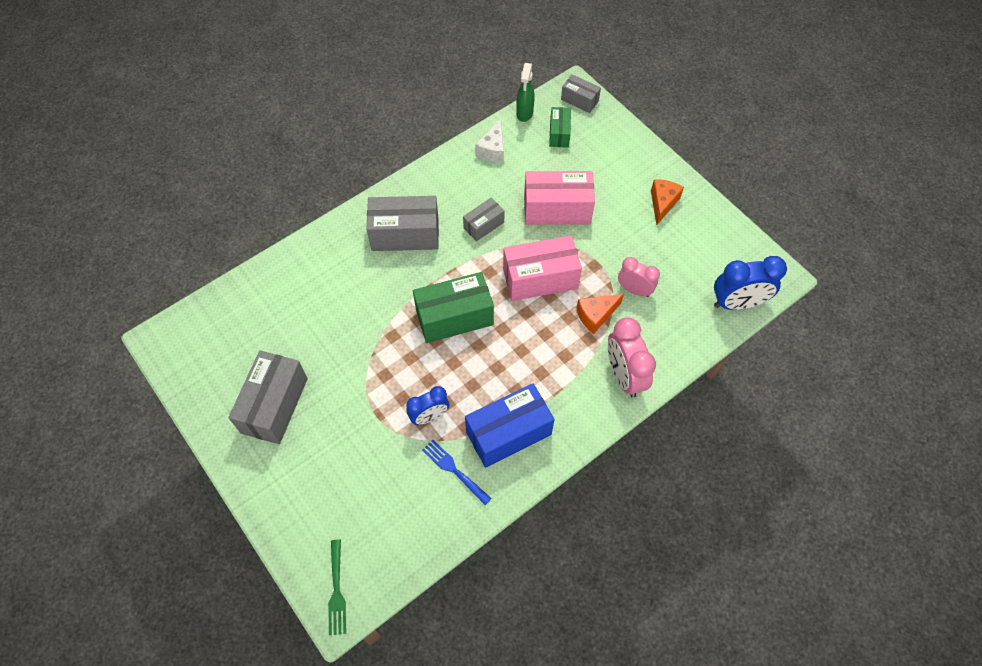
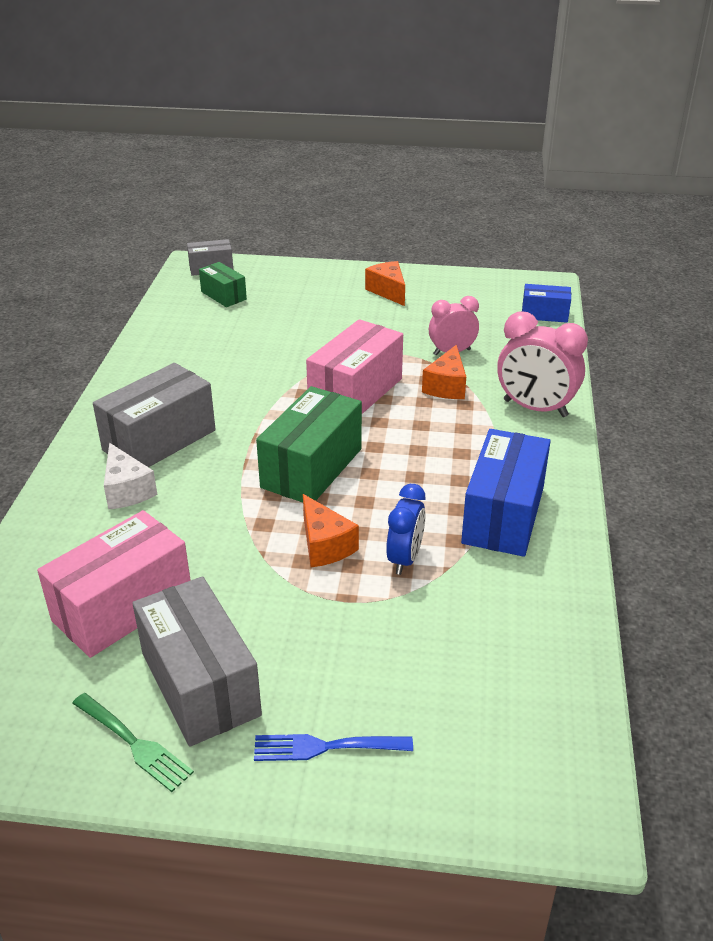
camera: 45 degrees left, 25 degrees down
green fork [328,540,346,635] -> green fork moved to [72,693,194,792]
blue fork [422,440,492,505] -> blue fork moved to [254,734,413,761]
grey box [463,197,505,242] -> none
white cheese [475,119,504,163] -> white cheese moved to [104,443,157,510]
green spray bottle [516,63,535,122] -> none
pink box [524,171,595,225] -> pink box moved to [37,510,191,658]
blue clock [714,256,787,310] -> blue box [522,284,571,323]
none -> orange cheese [303,494,359,567]

